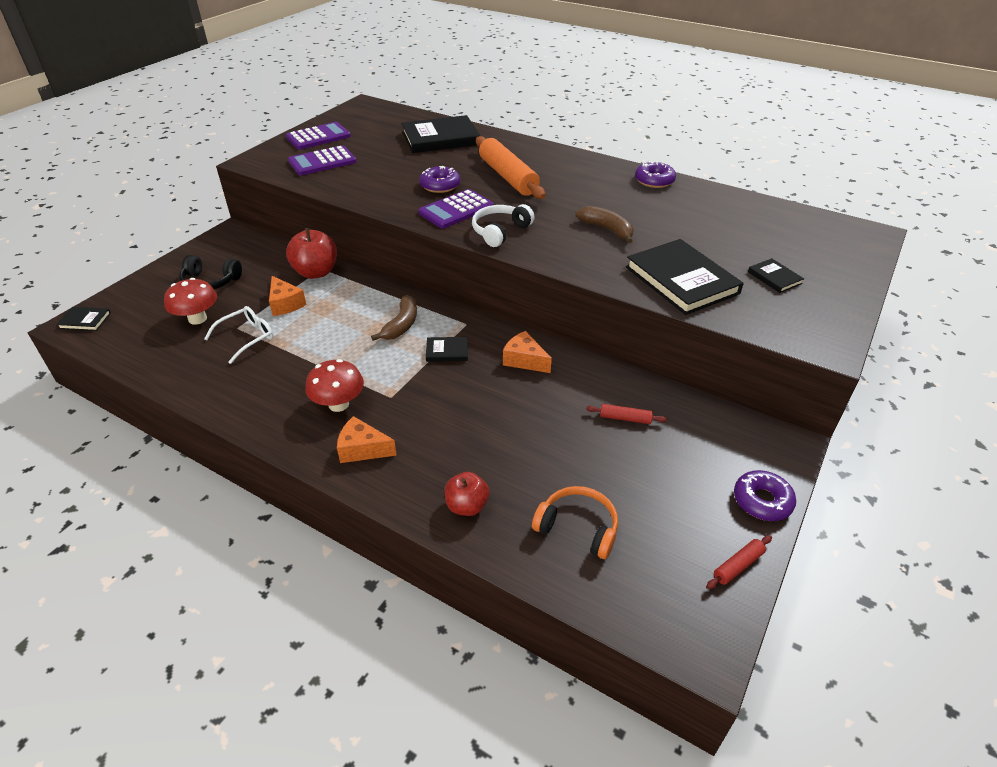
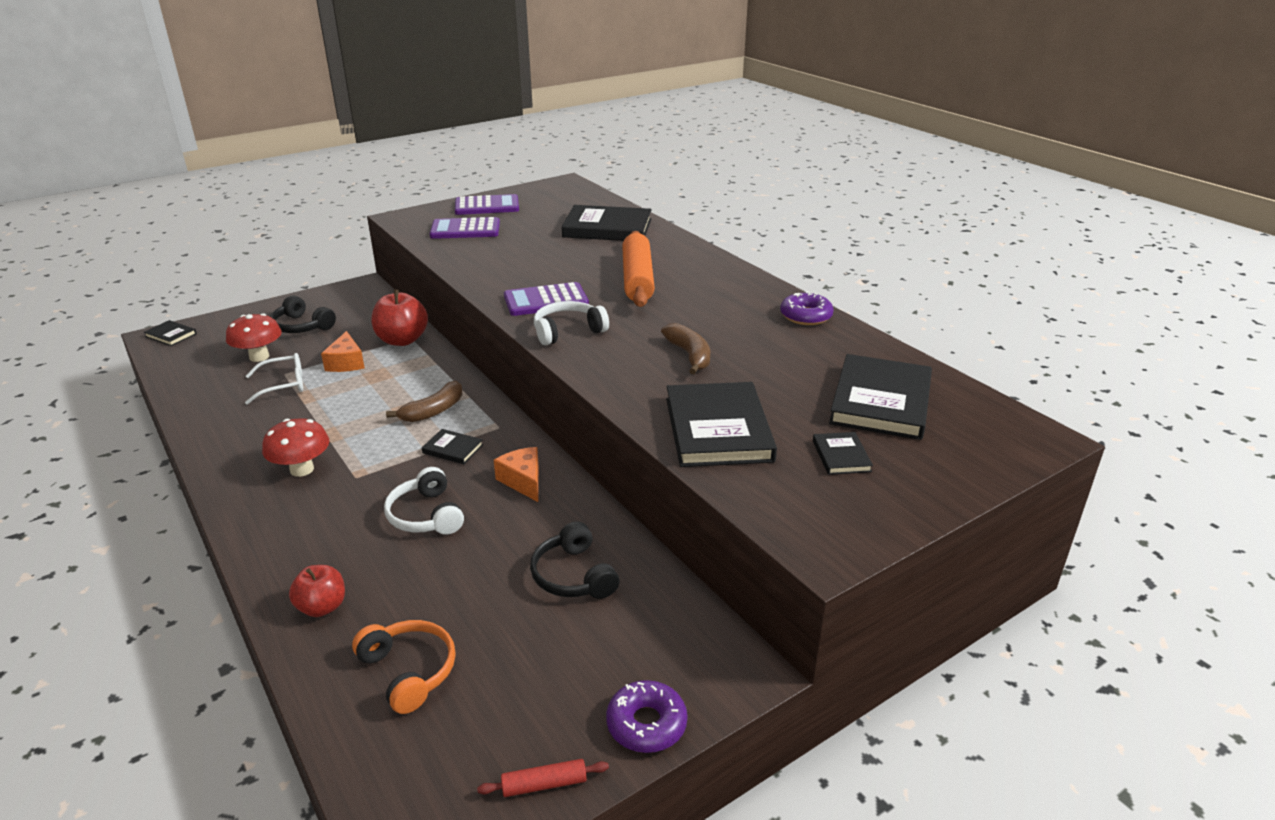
camera: 25 degrees right, 10 degrees down
orange cheese [337,416,397,463] -> none
purple donut [419,166,461,193] -> none
red rolling pin [586,404,667,424] -> black headphones [530,521,620,599]
none -> white headphones [384,467,464,535]
none -> black book [829,354,932,440]

